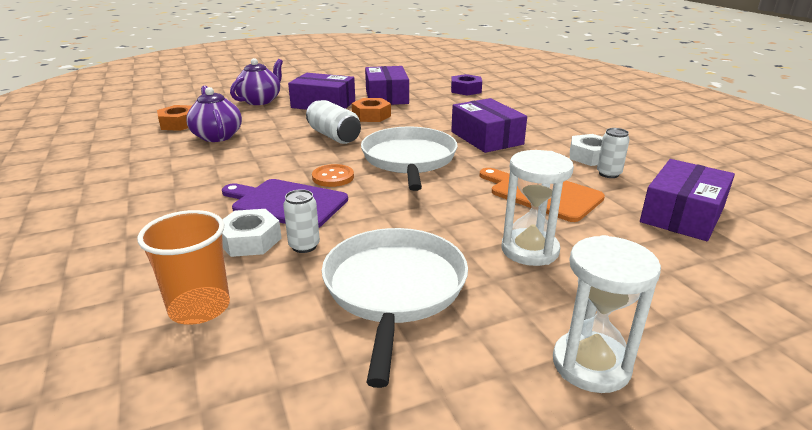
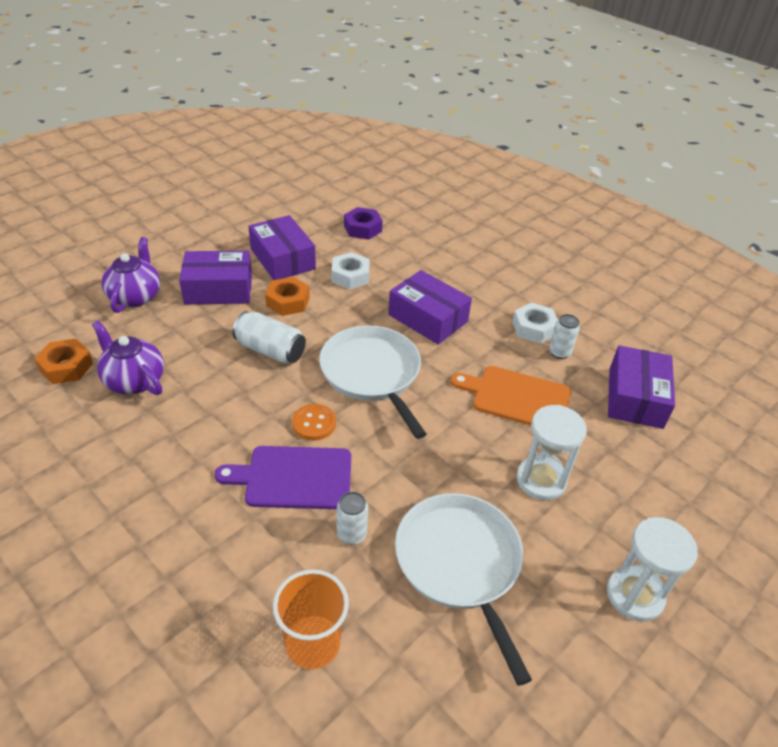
camera: 25 degrees left, 15 degrees up
white nut [222,209,282,257] -> white nut moved to [332,252,370,289]

